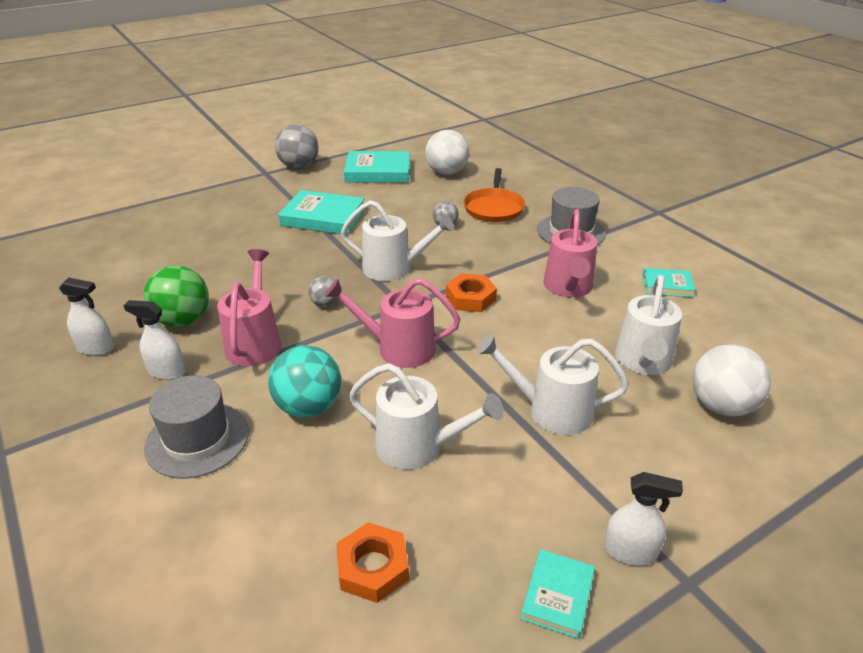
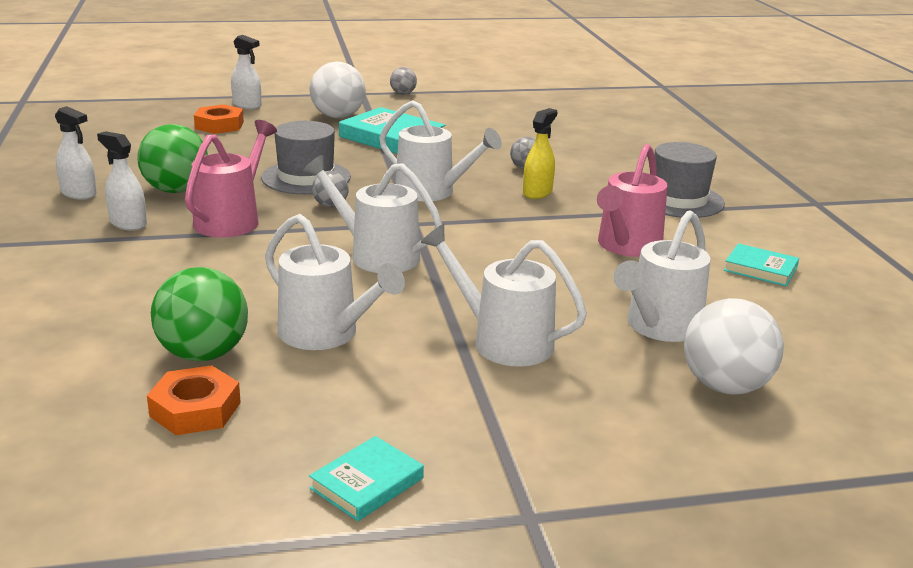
camera: 20 degrees right, 10 degrees down
grey hat [144,375,249,478] -> grey hat moved to [261,121,351,194]
turquoise ball [268,345,341,417] -> none
grey ball [275,124,319,169] -> grey ball [390,67,417,95], size x0.53
pink watering can [325,278,460,368] -> white watering can [303,155,442,273]
turquoise book [344,151,410,183] -> none
white ball [425,130,469,175] -> white ball moved to [309,62,365,118]
orange nut [446,274,497,312] -> orange nut moved to [194,104,244,134]
orange pan [463,168,525,222] -> none
white spray bottle [604,472,683,566] -> white spray bottle moved to [231,35,261,109]
none -> green ball [151,267,248,361]
none -> yellow spray bottle [523,108,557,199]

